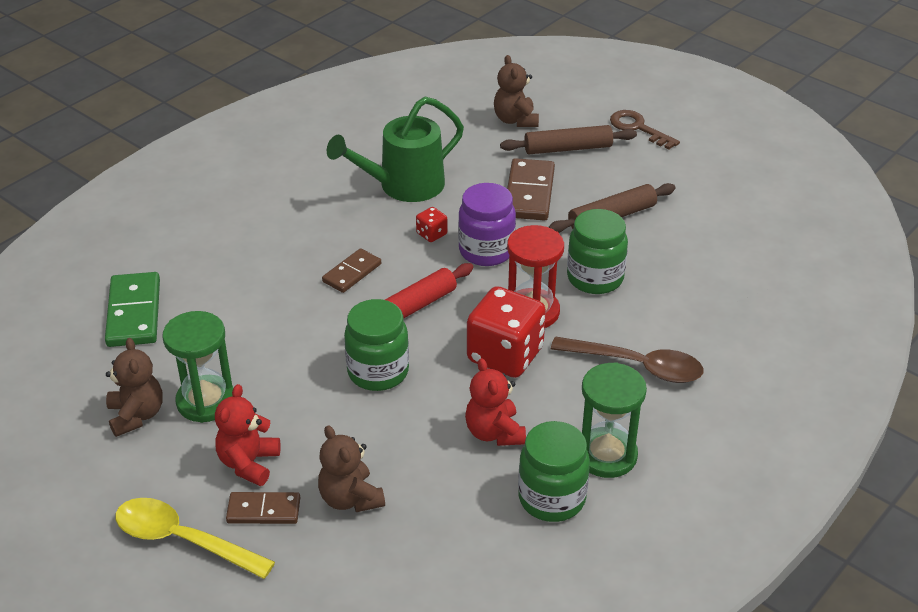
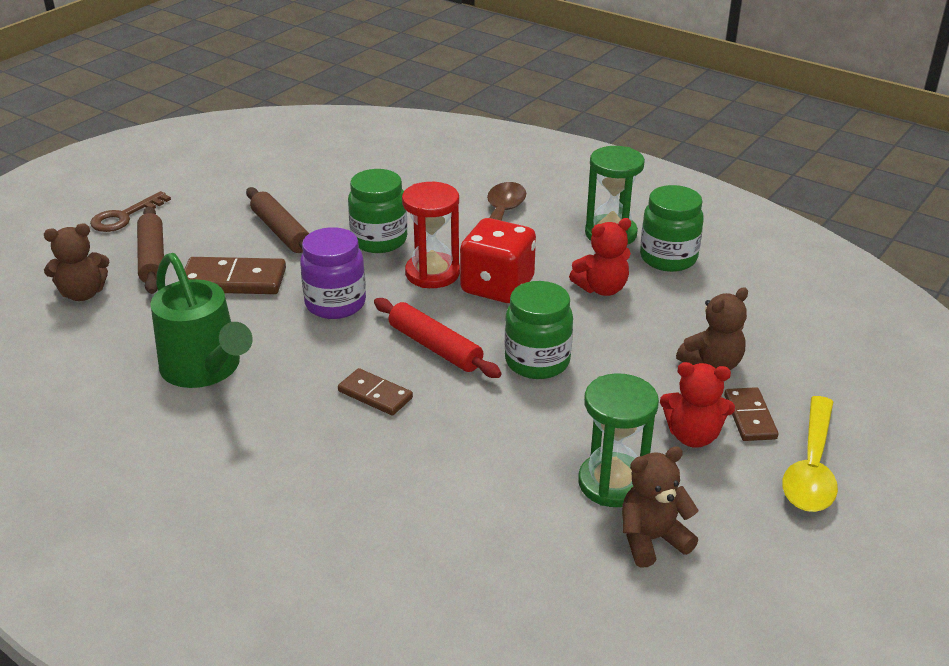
camera: 95 degrees left, 5 degrees down
green domino [105,272,160,347] -> none
red dice [416,207,447,242] -> none

